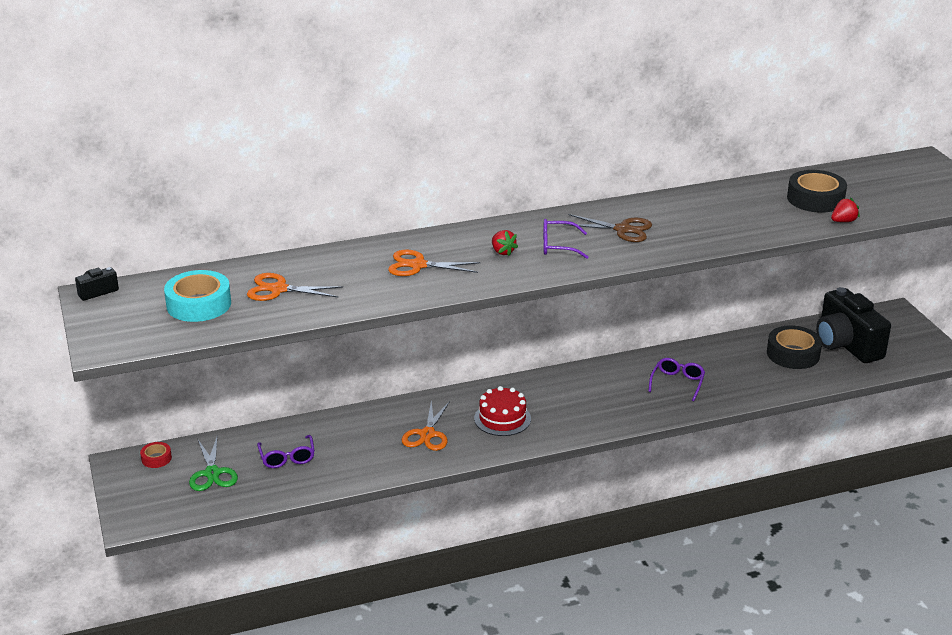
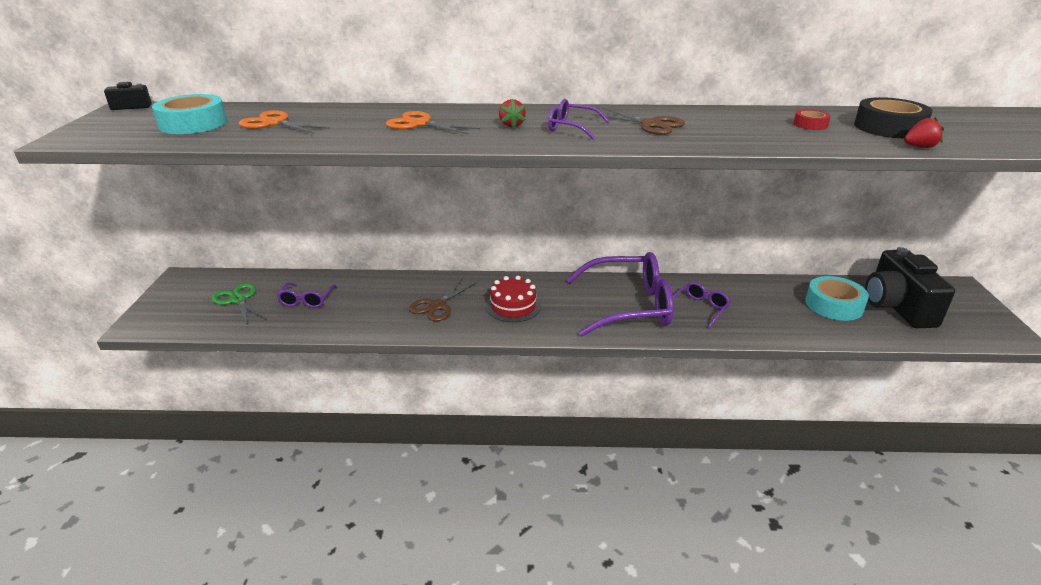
camera: 20 degrees right, 0 degrees up
red tape [140,442,172,468] -> red tape moved to [793,109,831,130]
green scissors [189,437,238,491] -> green scissors turned 135 degrees clockwise [211,283,267,324]
orange scissors [402,400,450,451] -> brown scissors [409,279,476,321]
black tape [767,325,822,369] -> turquoise tape [805,276,869,321]
none -> purple glasses [566,252,674,336]

